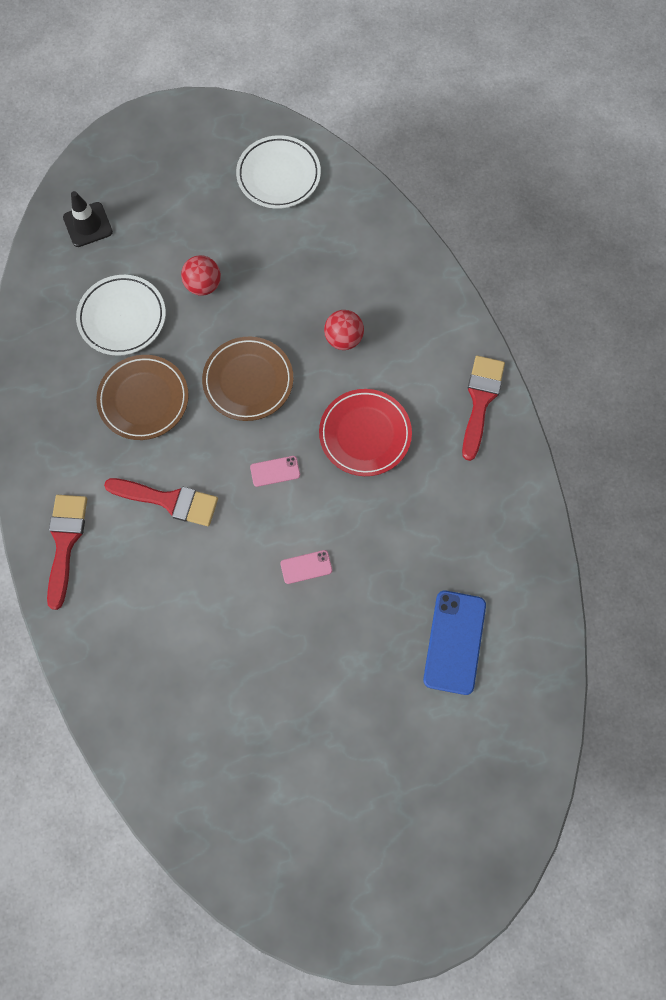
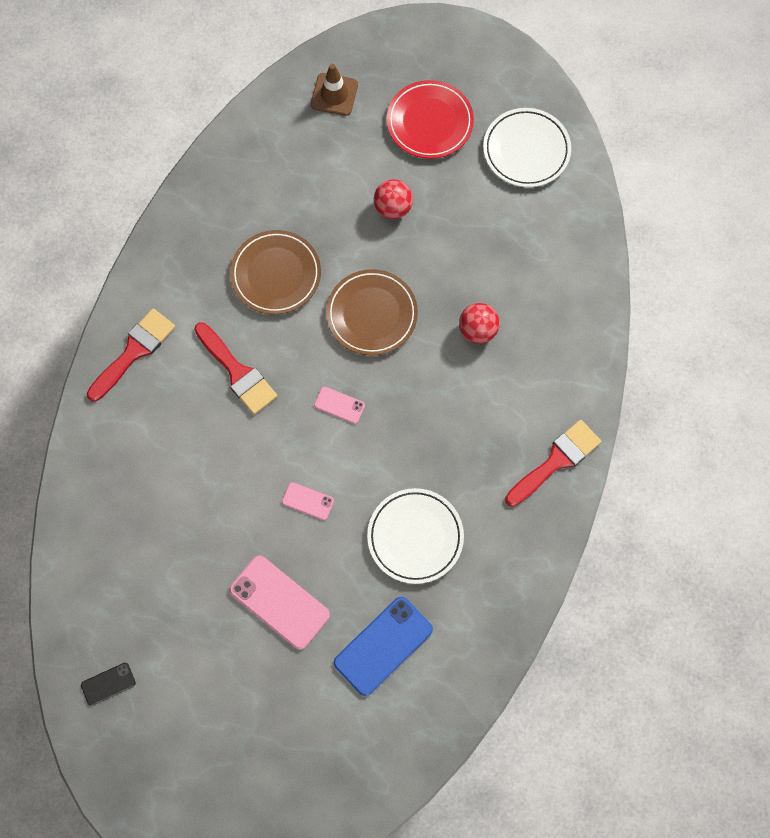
camera: 35 degrees right, 0 degrees up
black traffic cone [63,191,113,247] -> brown traffic cone [311,64,358,116]
white plate [76,275,166,356] -> white plate moved to [367,488,464,584]
red plate [319,389,412,476] -> red plate moved to [386,80,474,159]
none -> black phone [81,663,136,706]
none -> pink phone [229,555,330,650]

